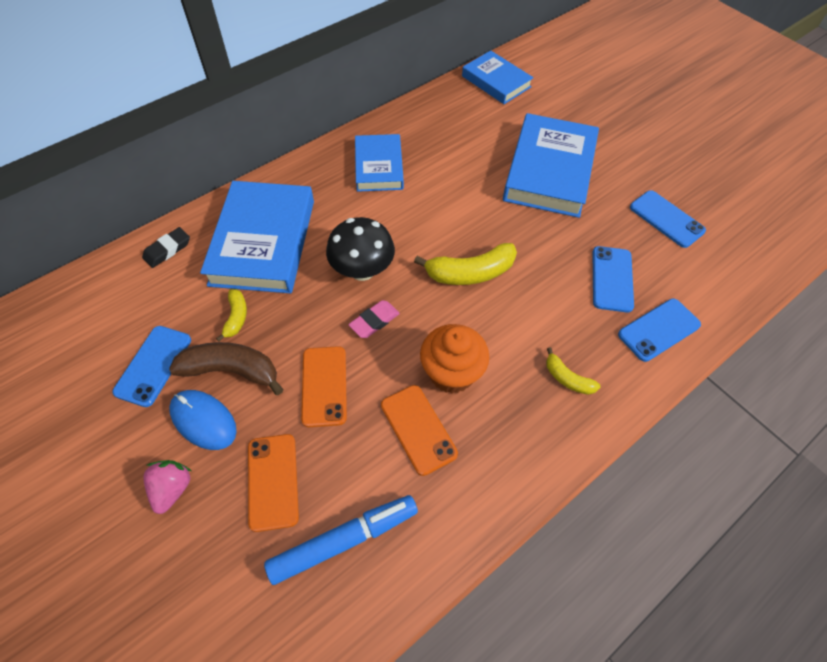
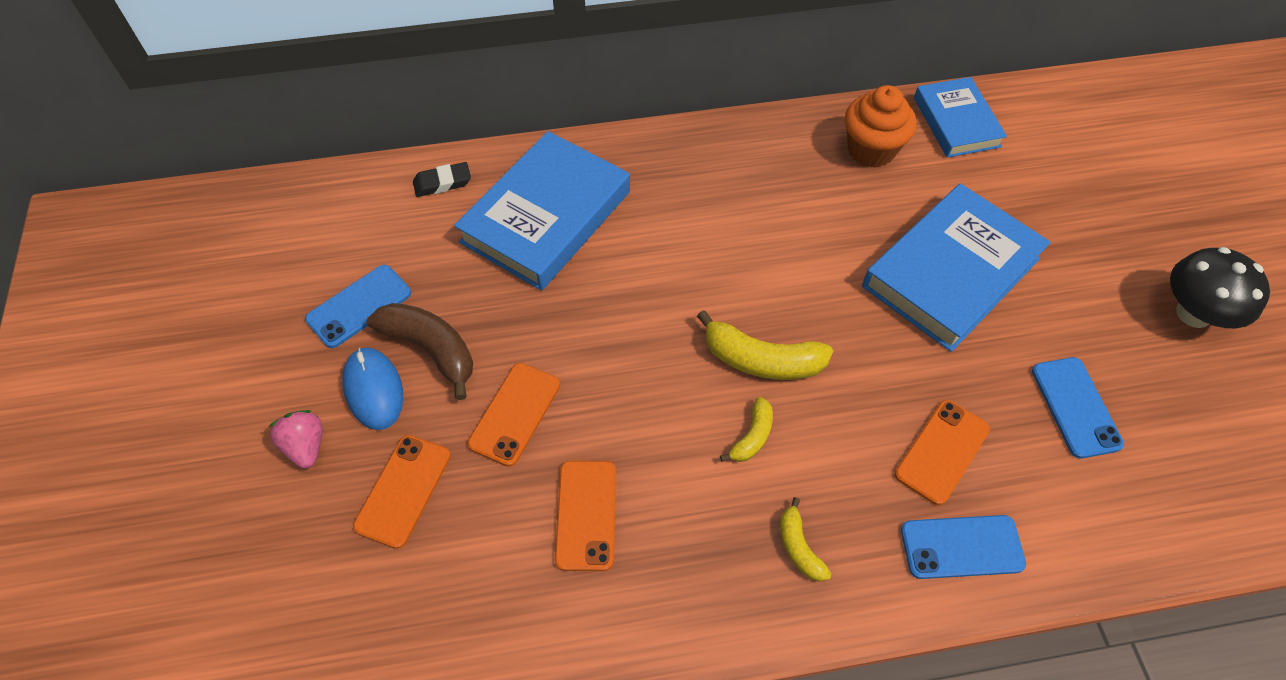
camera: 30 degrees right, 0 degrees up
pink strawberry [144,460,192,514] -> pink strawberry turned 60 degrees counterclockwise [268,410,323,469]
yellow banana [216,289,247,342] -> yellow banana moved to [720,397,773,462]
blue marker [264,495,418,585] -> none
black mushroom [326,217,395,281] -> black mushroom moved to [1170,247,1270,328]
pink eraser [348,300,400,338] -> none
blue book [355,134,404,192] -> none
orange cupcake [420,324,489,393] -> orange cupcake moved to [845,85,917,168]
blue phone [593,246,634,312] -> orange phone [894,400,990,505]

